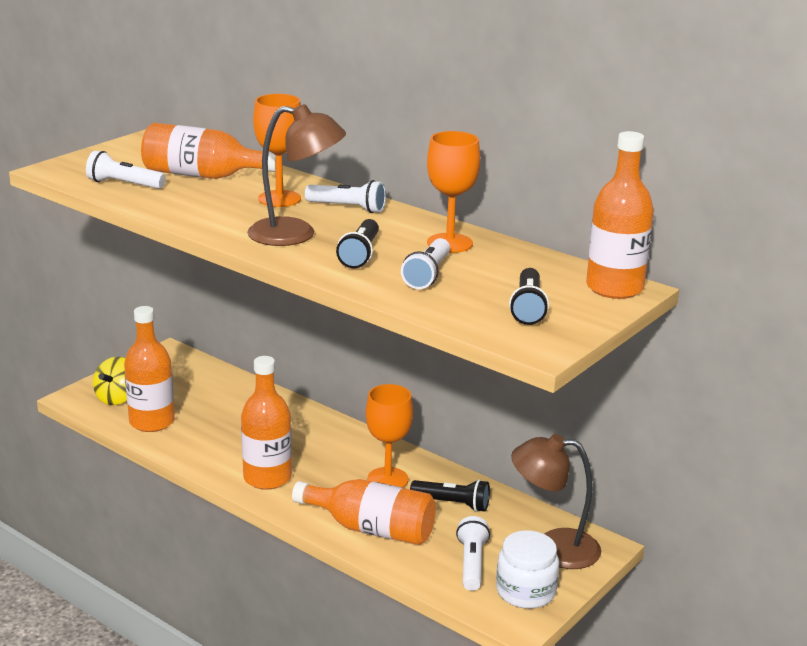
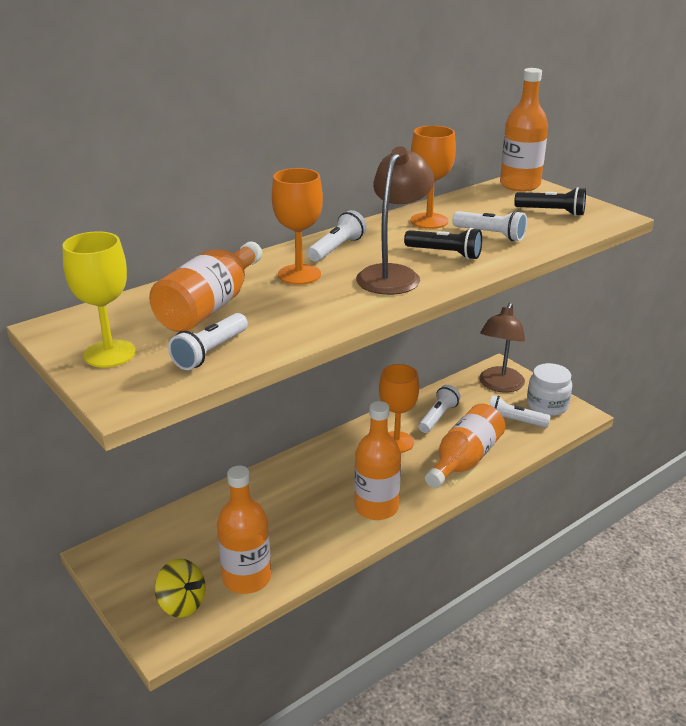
camera: 75 degrees left, 5 degrees up
black flashlight [410,479,490,512] -> white flashlight [418,385,461,433]
none -> yellow goblet [62,231,136,367]

